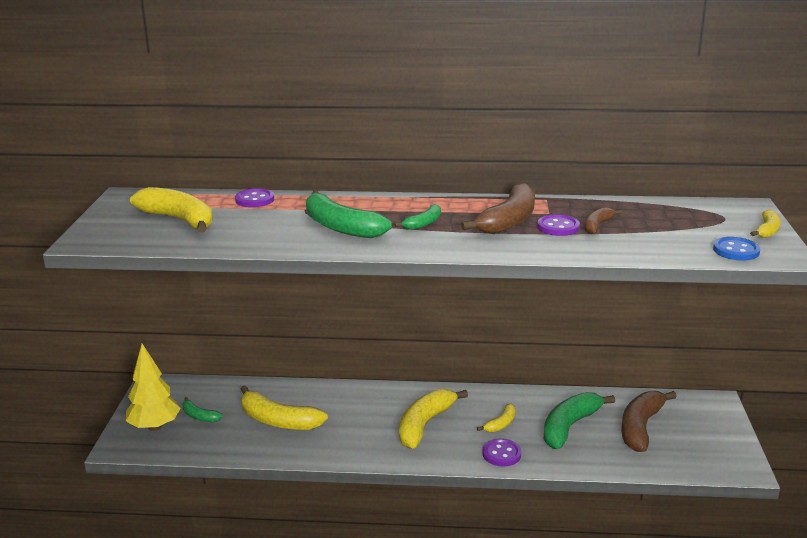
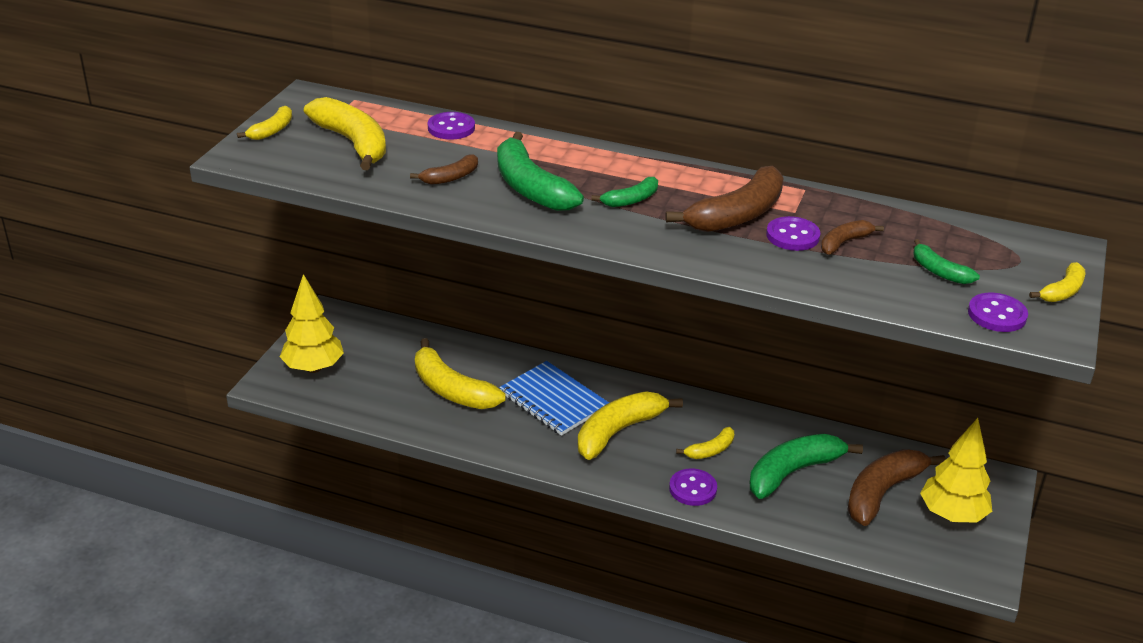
camera: 15 degrees right, 10 degrees up
green banana [182,397,223,422] -> green banana moved to [913,239,980,284]
blue button [713,237,760,261] -> purple button [968,293,1028,332]
none -> yellow banana [237,106,292,140]
none -> brown banana [410,154,478,185]
none -> blue notebook [499,361,609,436]
none -> yellow tree [920,418,992,522]

